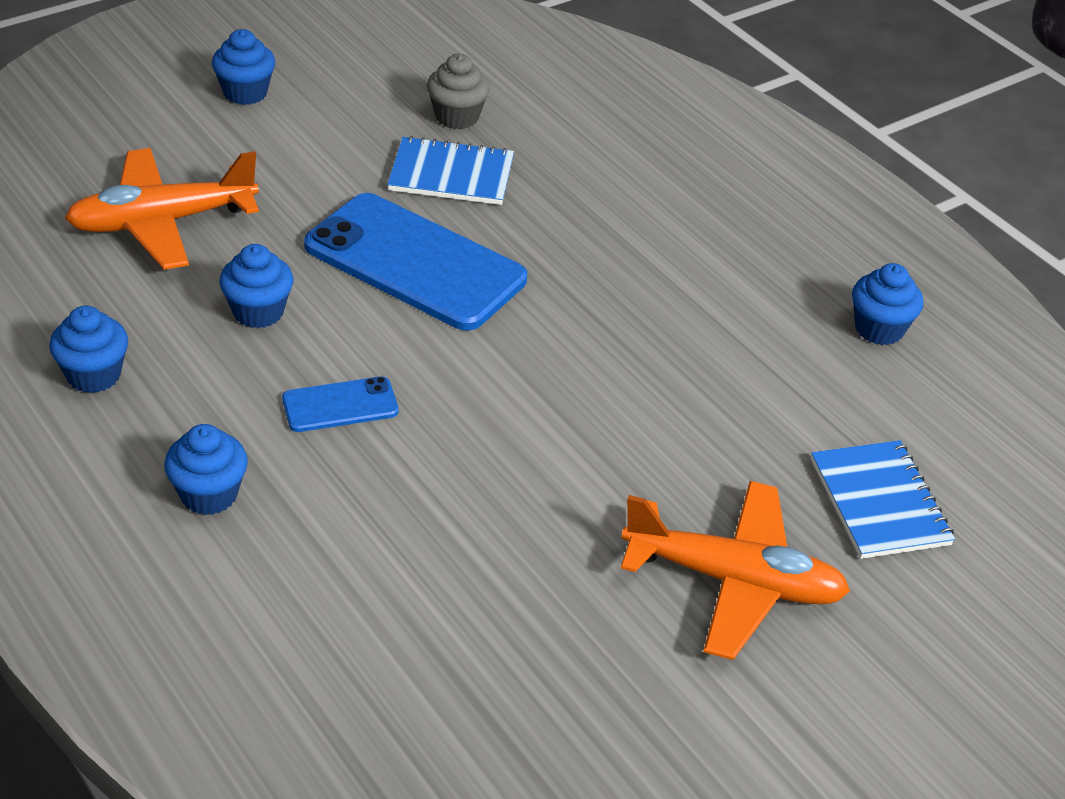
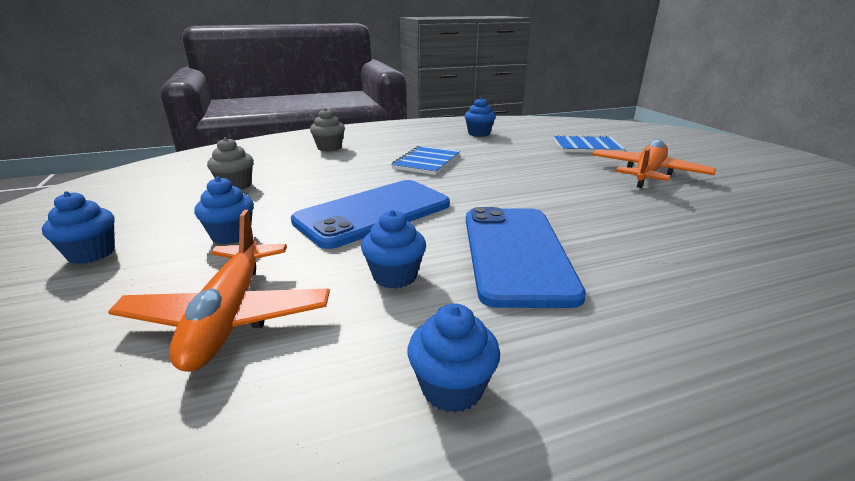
camera: 70 degrees left, 15 degrees down
blue cupcake [164,424,248,515] -> blue cupcake moved to [194,177,254,244]
blue phone [282,376,399,432] -> blue phone [466,207,586,308], size x2.13
blue notebook [387,136,514,205] -> blue notebook moved to [391,145,460,175]
none -> grey cupcake [310,108,345,152]

